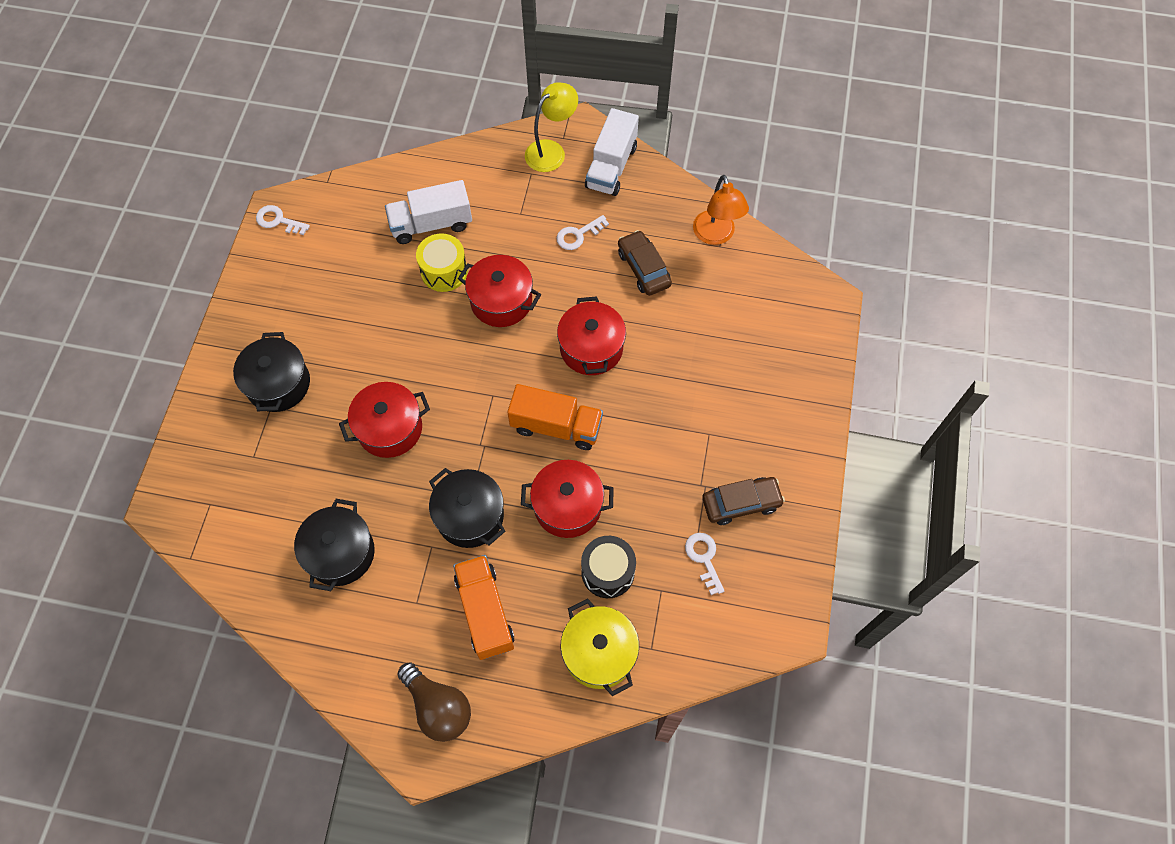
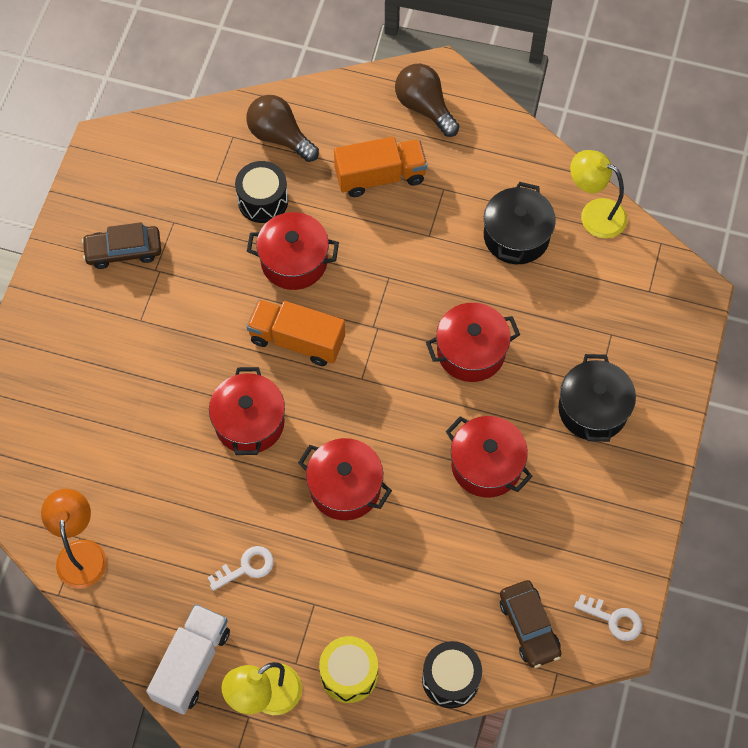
camera: 175 degrees left, 0 degrees up
white truck [385,180,472,244] -> none
yellow drum [416,233,468,292] -> yellow drum moved to [319,636,378,703]
black pot [429,468,505,548] -> none
orange truck [453,555,514,660] -> orange truck turned 90 degrees counterclockwise [334,137,427,197]
yellow pot [561,598,639,696] -> brown light bulb [246,95,319,162]
brown car [618,230,672,296] -> brown car moved to [500,580,561,668]
white key [685,533,724,595] -> none
none -> black drum [422,641,482,708]
none -> red pot [446,416,533,498]
none -> yellow lamp [570,150,627,238]

